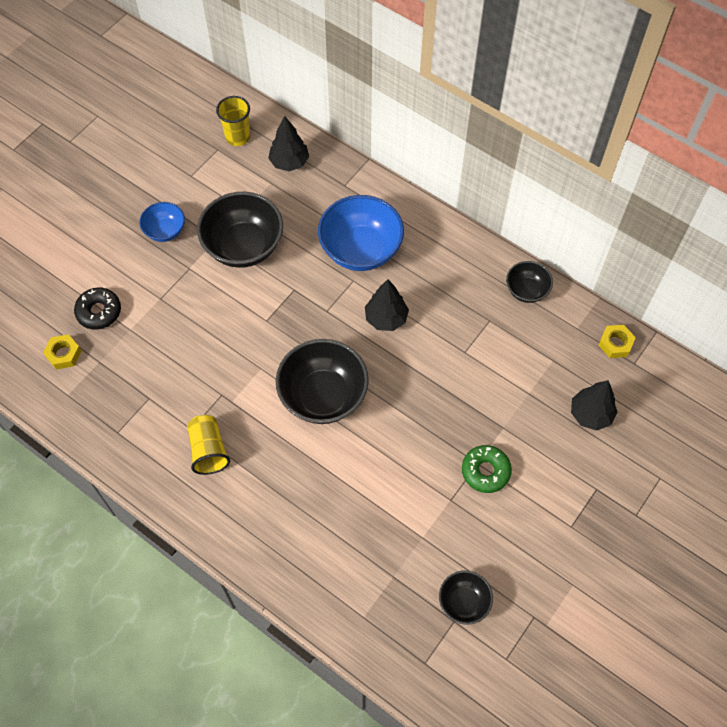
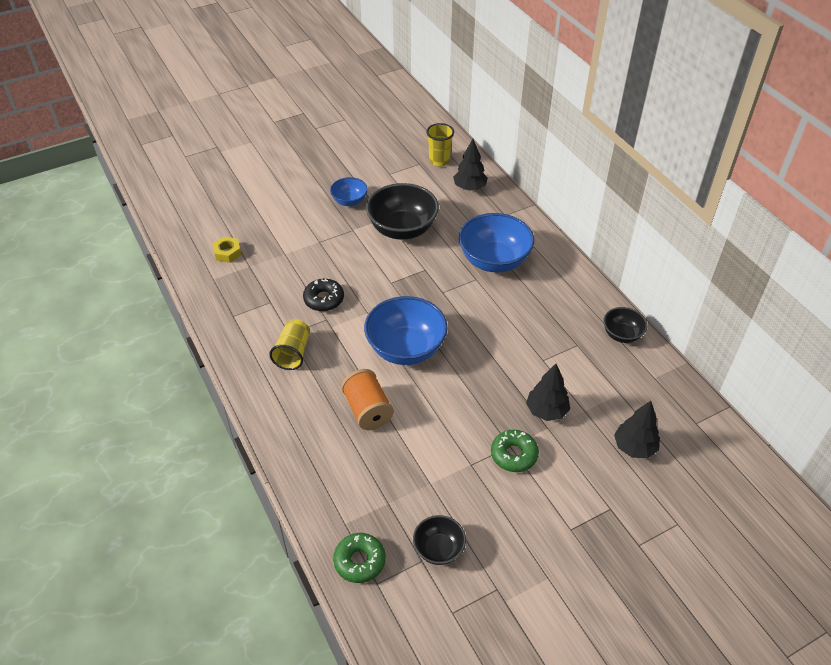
camera: 25 degrees right, 15 degrees down
black donut [74,287,121,329] -> black donut moved to [303,278,344,311]
black bowl [276,339,369,424] -> blue bowl [364,296,448,365]
black tree [365,279,409,331] -> black tree moved to [526,364,570,421]
yellow nut [598,325,636,358] -> none
none -> green donut [333,533,386,583]
none -> orange spool [341,369,394,430]

